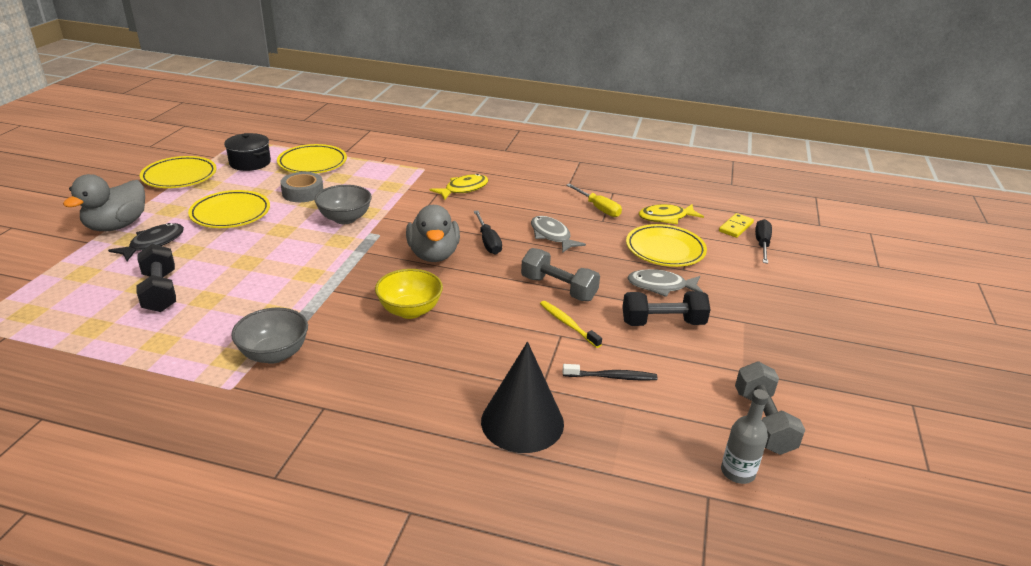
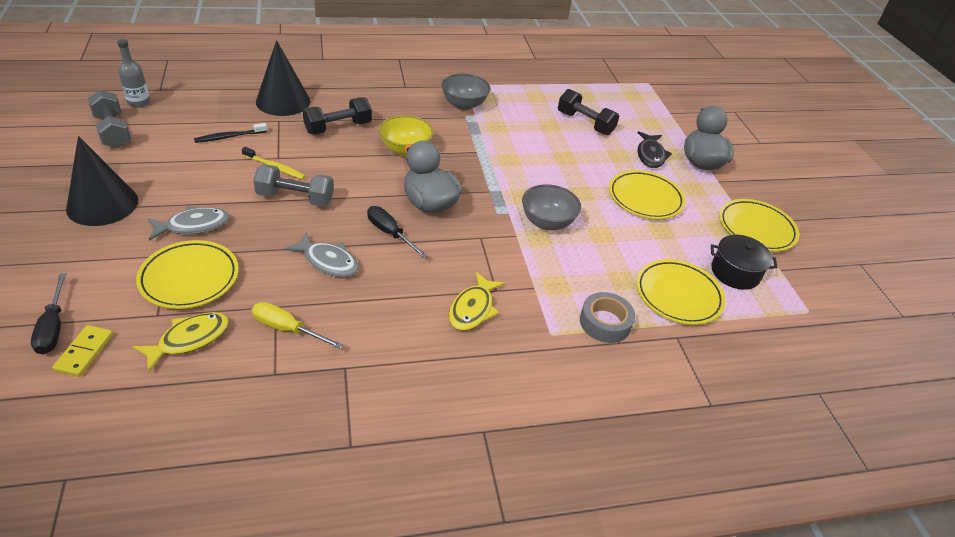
camera: 150 degrees right, 10 degrees up
grey tape [280,172,323,202] -> grey tape moved to [580,292,635,343]
black dumbbell [622,291,711,326] -> black dumbbell moved to [303,97,372,134]
none -> black cone [66,136,138,226]

